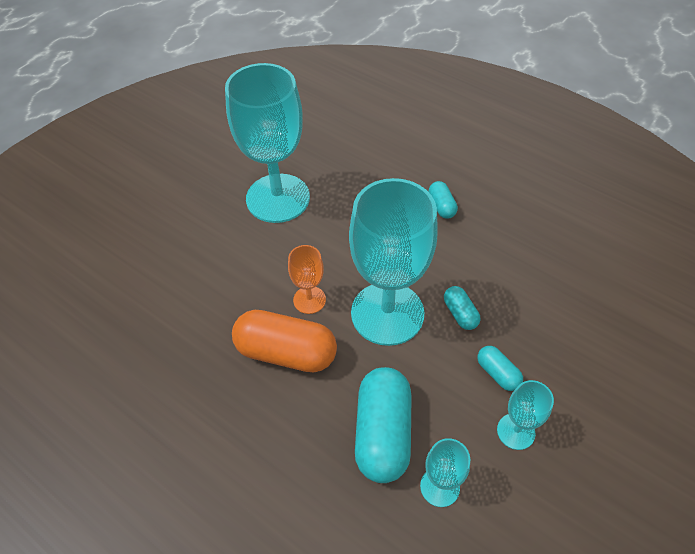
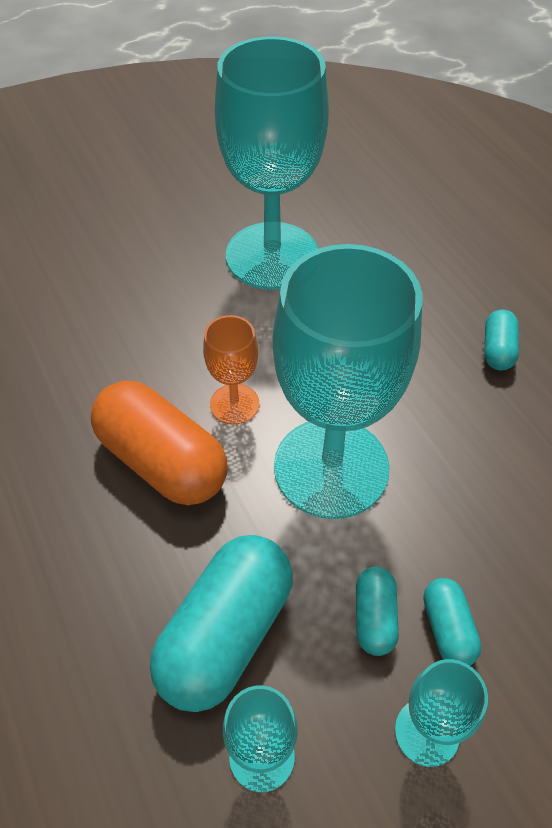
camera: 25 degrees right, 0 degrees up
turquoise capsule [444,286,480,330] -> turquoise capsule moved to [356,567,399,656]

